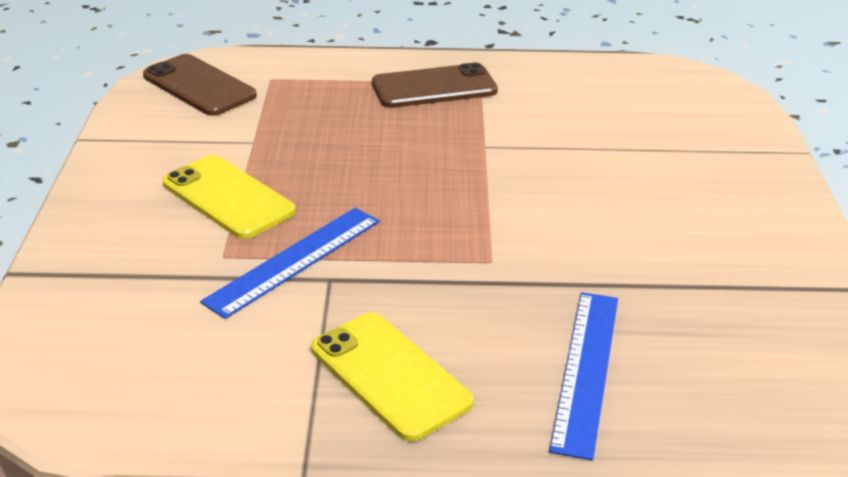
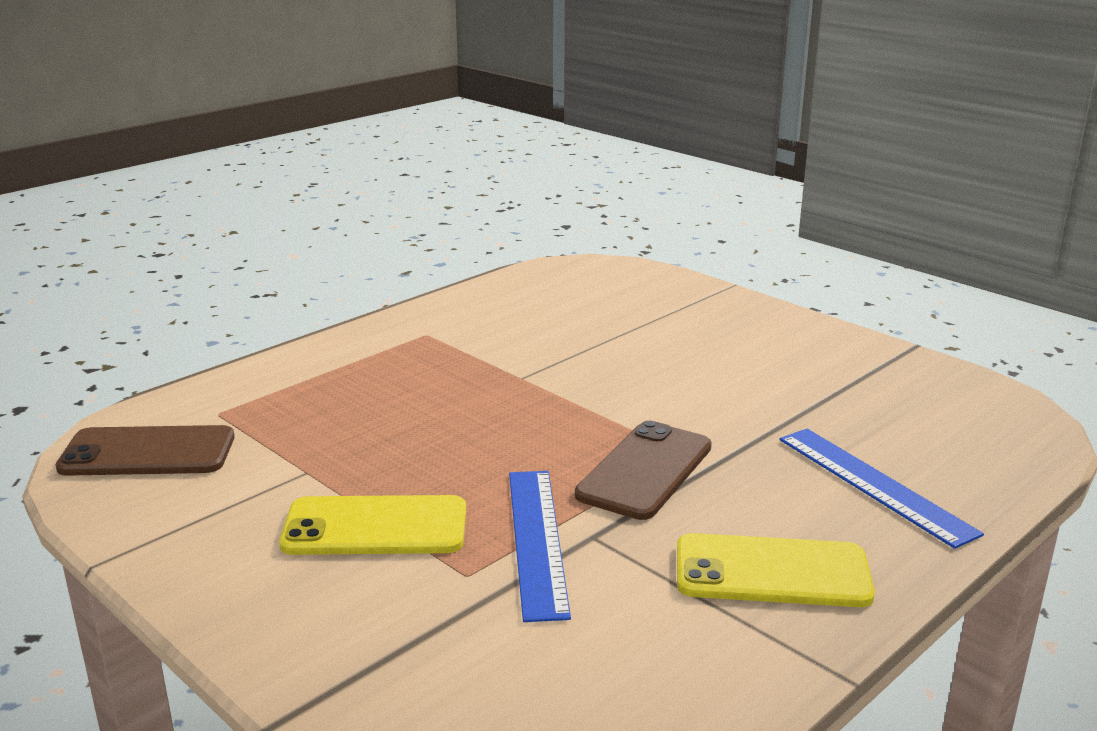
camera: 45 degrees left, 10 degrees down
brown phone [372,63,498,108] -> brown phone moved to [575,421,712,520]

